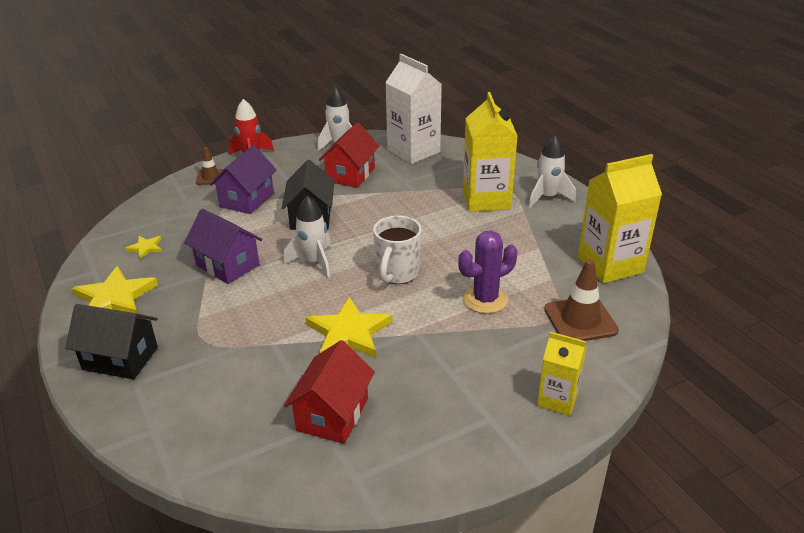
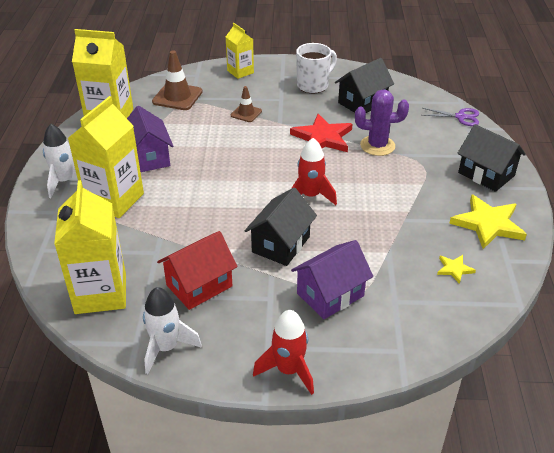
camera: 150 degrees left, 5 degrees up
purple house [184,209,262,284] -> purple house moved to [127,106,173,172]
brown traffic cone [196,147,224,185] -> brown traffic cone moved to [231,86,262,122]
white rocket [283,195,331,278] -> red rocket [291,138,337,205]
red house [284,340,375,444] -> black house [335,58,394,113]
yellow star [306,296,392,358] -> red star [290,114,352,152]
white mug [373,216,422,284] -> white mug moved to [296,43,337,93]
white carton [385,54,442,164] -> yellow carton [54,180,126,314]
purple cactus [458,230,517,314] -> purple cactus moved to [355,89,409,156]
none -> purple scissors [422,108,479,126]

